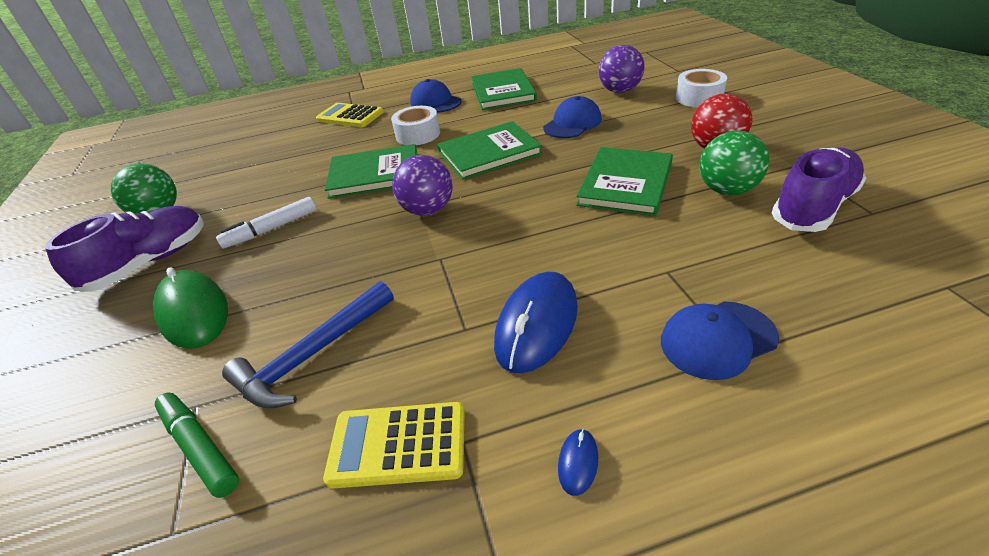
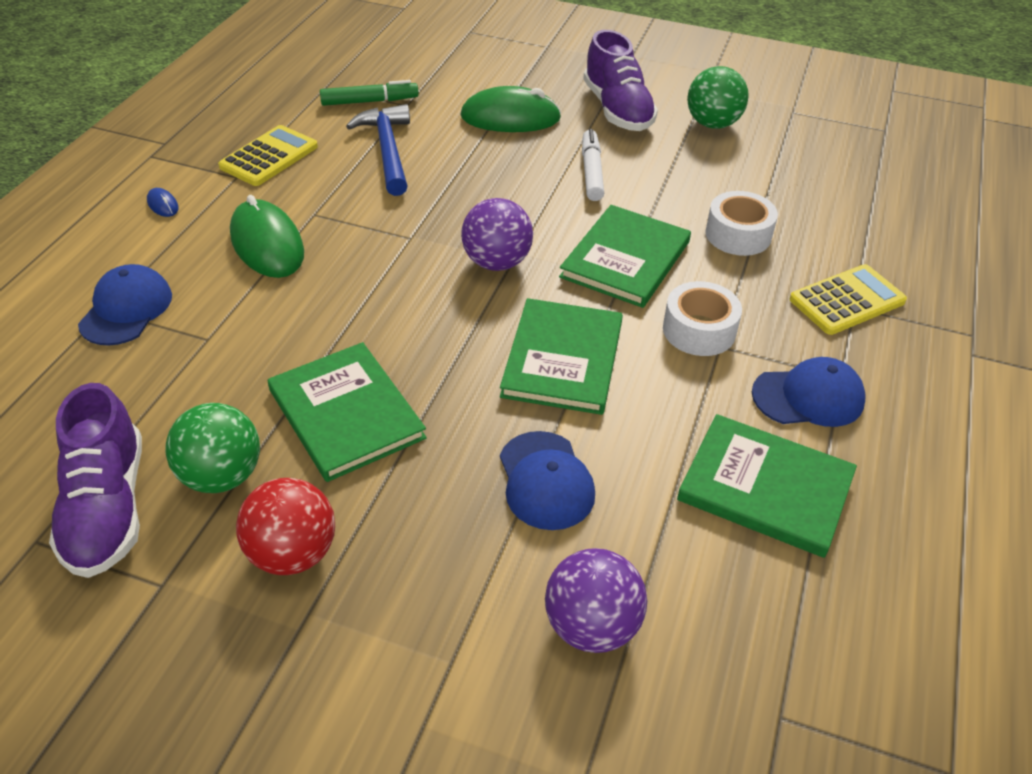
camera: 120 degrees right, 5 degrees up
blue mouse [494,272,578,373] -> green mouse [230,195,304,278]
white tape [676,69,727,107] -> white tape moved to [705,191,778,256]

